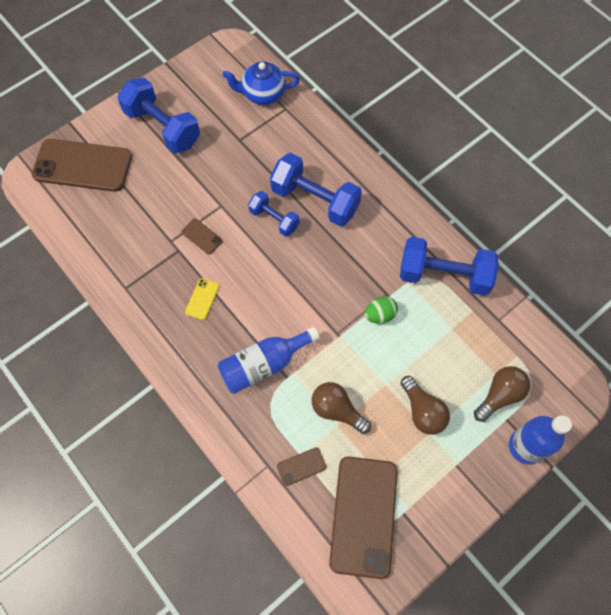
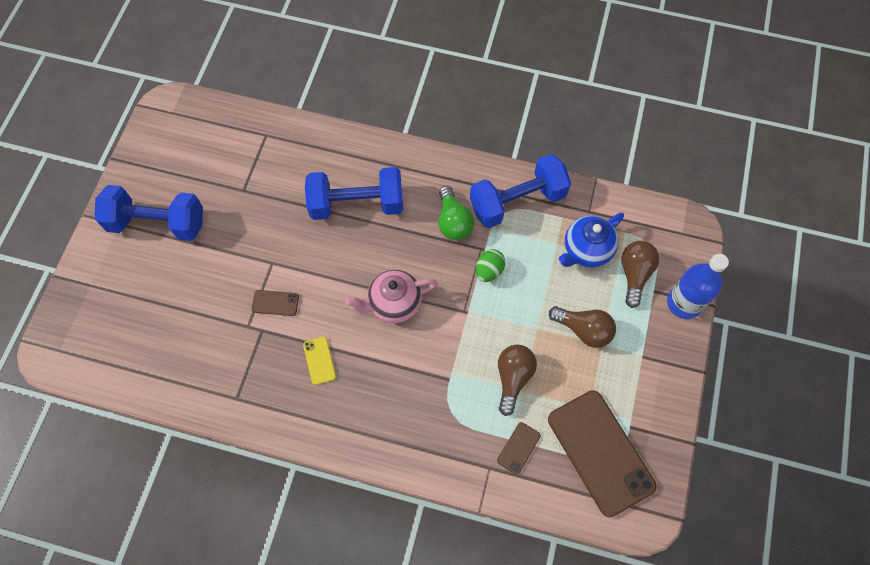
camera: 35 degrees left, 0 degrees up
brown phone [32,139,132,192] -> none
blue bottle [218,327,320,394] -> none
blue teapot [222,61,300,105] -> blue teapot moved to [559,213,624,267]
blue dumbbell [248,191,299,237] -> none
brown light bulb [312,382,371,434] -> brown light bulb turned 105 degrees clockwise [498,344,537,416]
none -> pink teapot [346,270,438,323]
none -> green light bulb [438,186,474,240]

